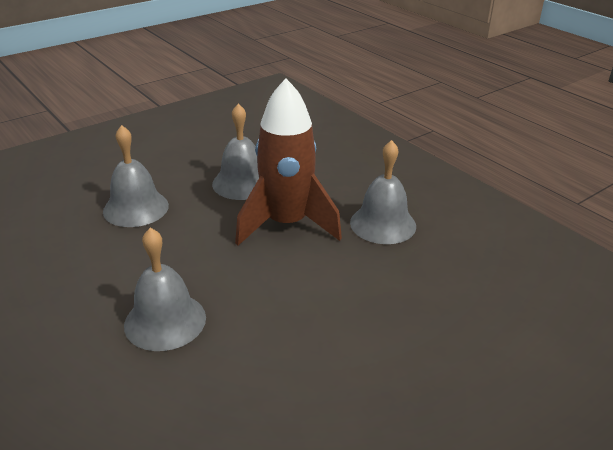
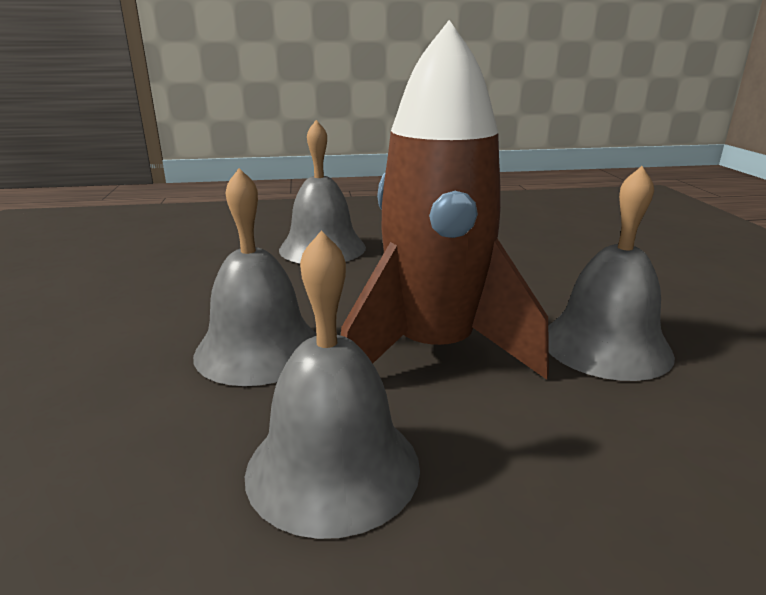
camera: 120 degrees right, 10 degrees down
grey bell [103,125,169,227] -> grey bell moved to [193,168,316,386]

